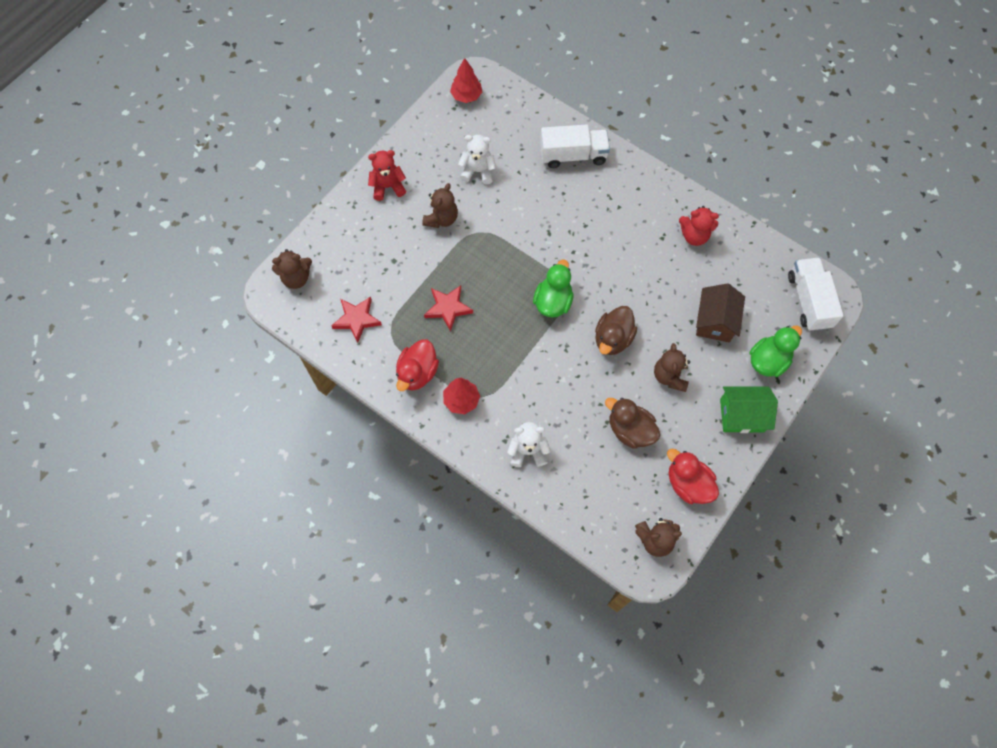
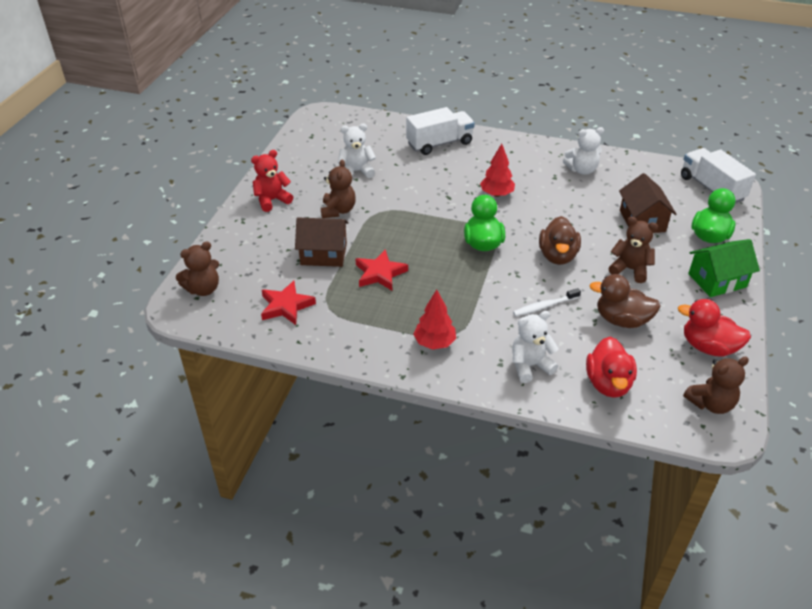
camera: 20 degrees left, 25 degrees down
red duck [396,339,439,391] -> red duck moved to [586,337,637,398]
red tree [450,58,482,103] -> red tree moved to [480,143,515,197]
brown teddy bear [654,343,690,392] -> brown teddy bear turned 135 degrees clockwise [609,217,658,283]
red teddy bear [679,206,719,246] -> white teddy bear [563,127,604,175]
none -> brown house [295,217,349,267]
none -> white toothbrush [513,288,581,316]

